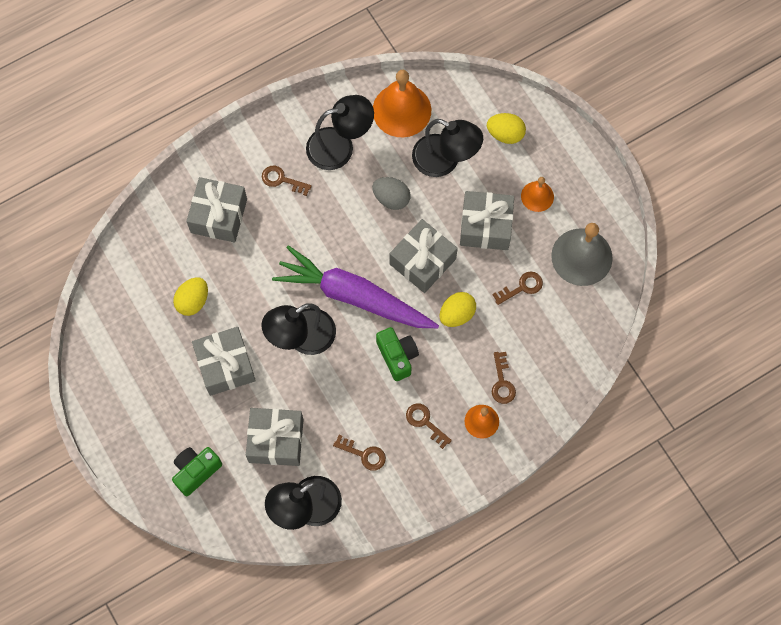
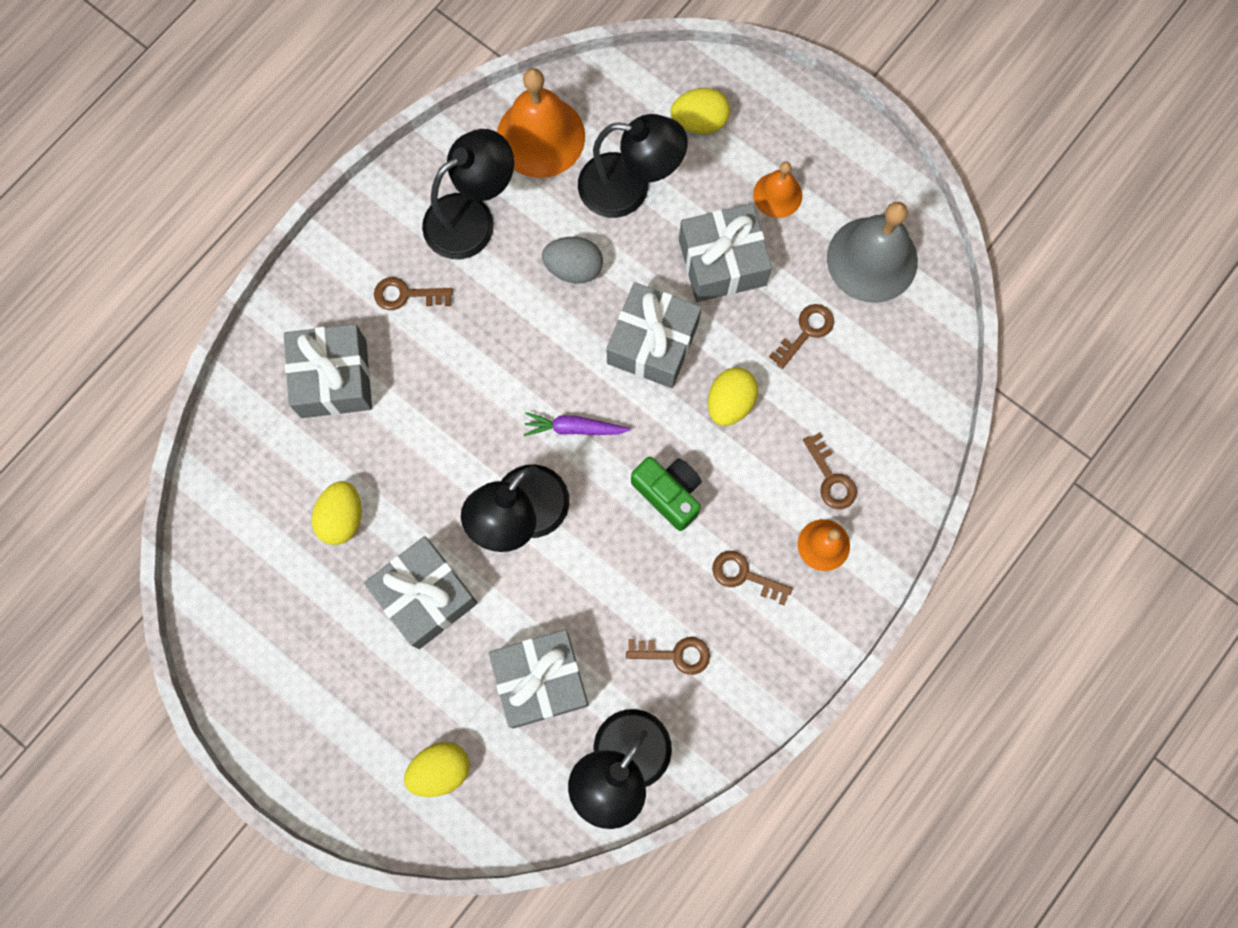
camera: 20 degrees left, 5 degrees up
green camera [172,447,222,496] -> yellow egg [404,742,470,797]
purple carrot [272,245,439,328] -> purple carrot [524,412,630,436], size x0.40

